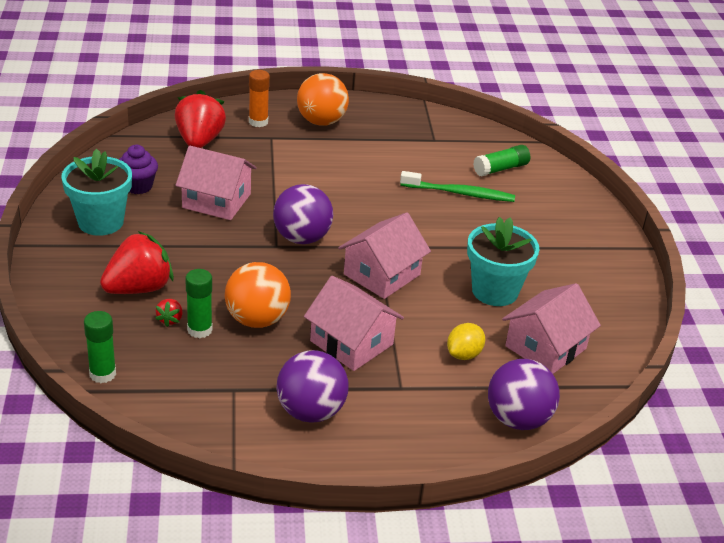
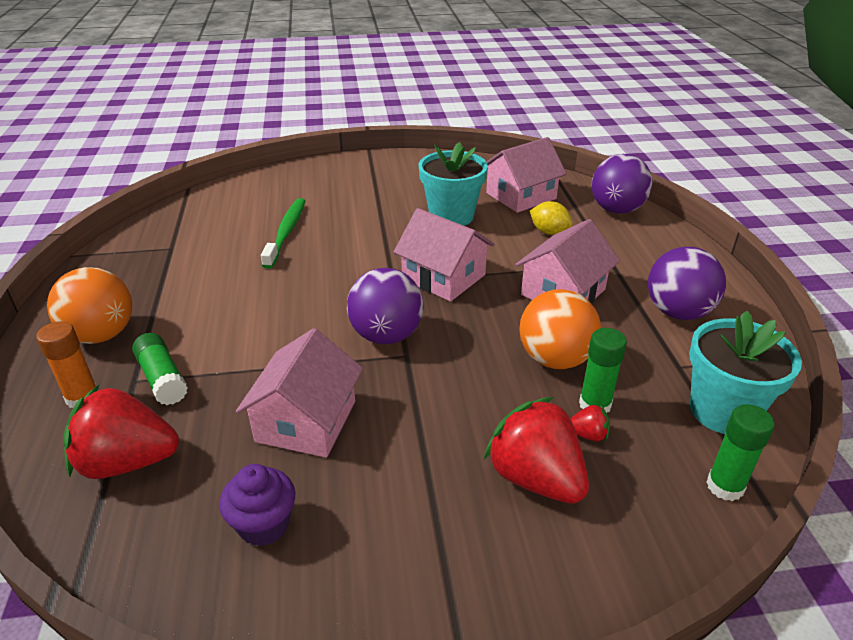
camera: 90 degrees left, 0 degrees up
turquoise flower pot [61,149,132,236] -> turquoise flower pot moved to [689,311,802,434]
green glue stick [473,145,530,177] -> green glue stick moved to [132,333,188,405]
pink house [502,283,601,374] -> pink house turned 75 degrees counterclockwise [486,137,567,213]

